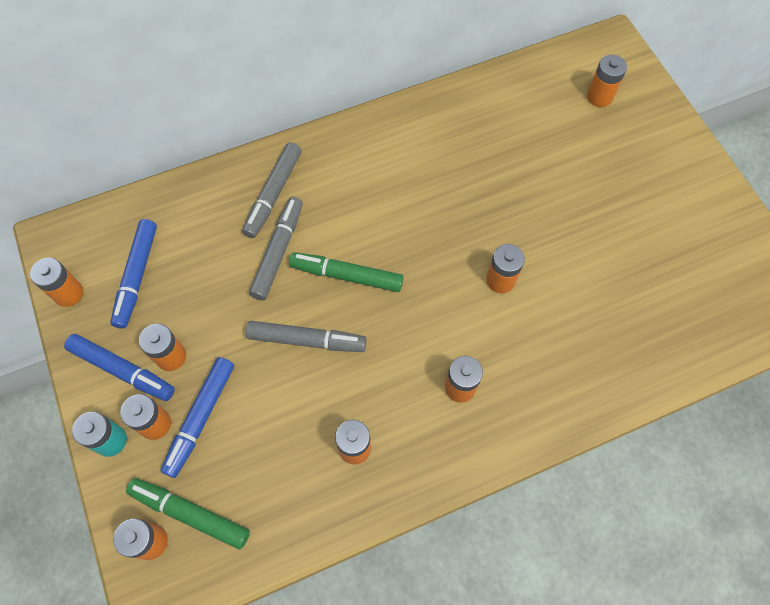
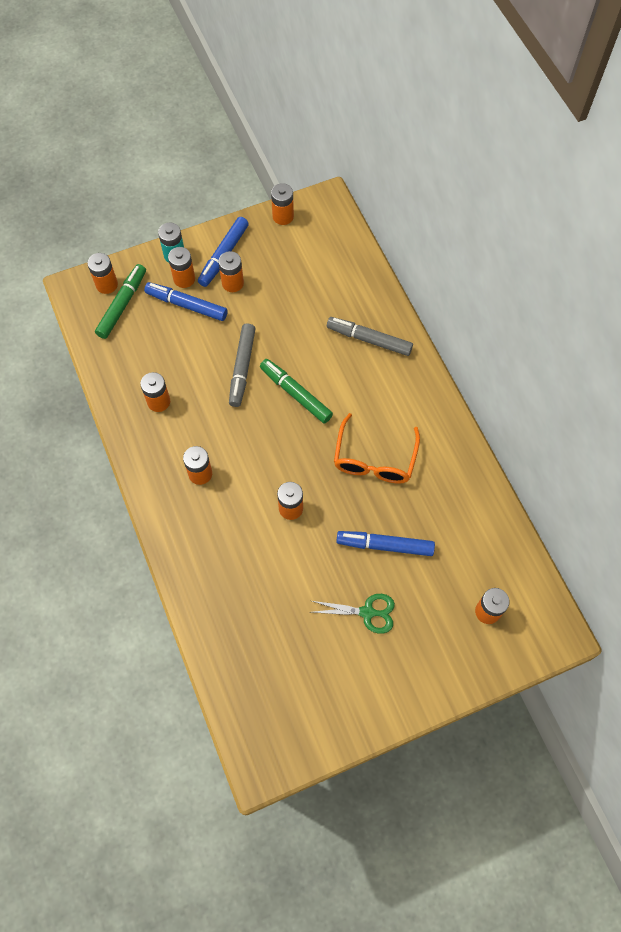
camera: 90 degrees right, 0 degrees up
blue marker [110,219,157,329] -> blue marker moved to [336,531,435,556]
grey marker [249,197,303,300] -> none
green marker [289,252,404,292] -> green marker turned 60 degrees counterclockwise [260,359,333,423]
none -> green scissors [312,594,395,634]
none -> orange glasses [334,413,420,484]

